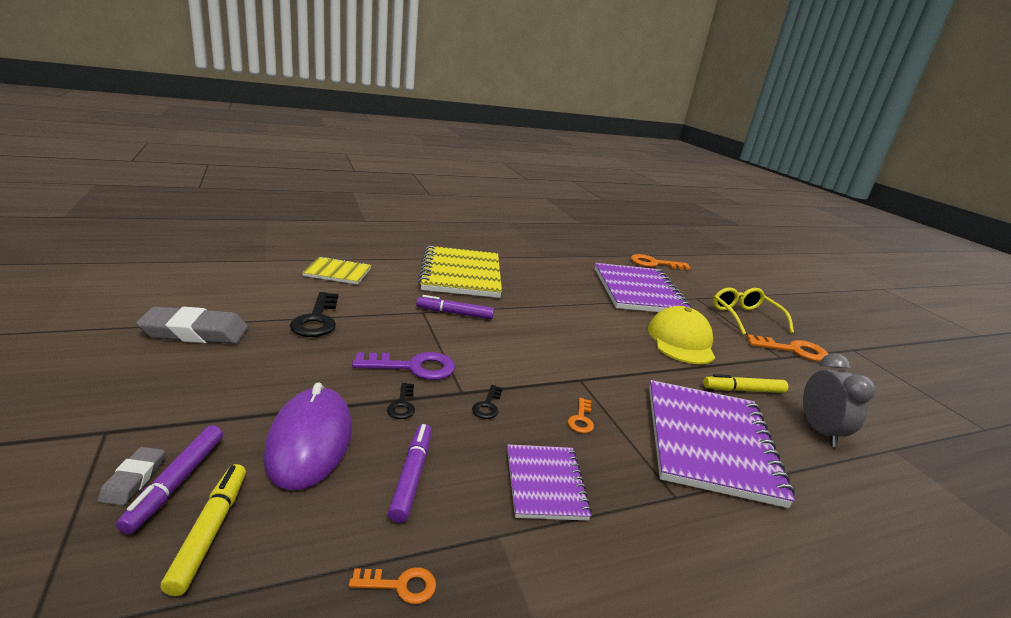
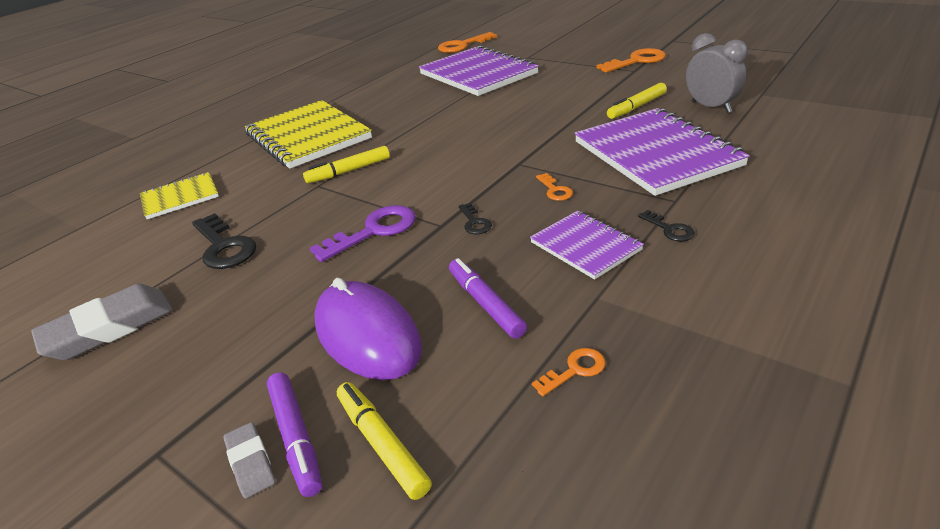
camera: 25 degrees left, 10 degrees up
black key [387,383,415,419] -> black key moved to [638,210,695,241]
purple marker [416,295,494,319] -> yellow marker [303,146,390,184]
yellow cap [648,306,715,364] -> none
yellow glasses [713,287,794,335] -> none

